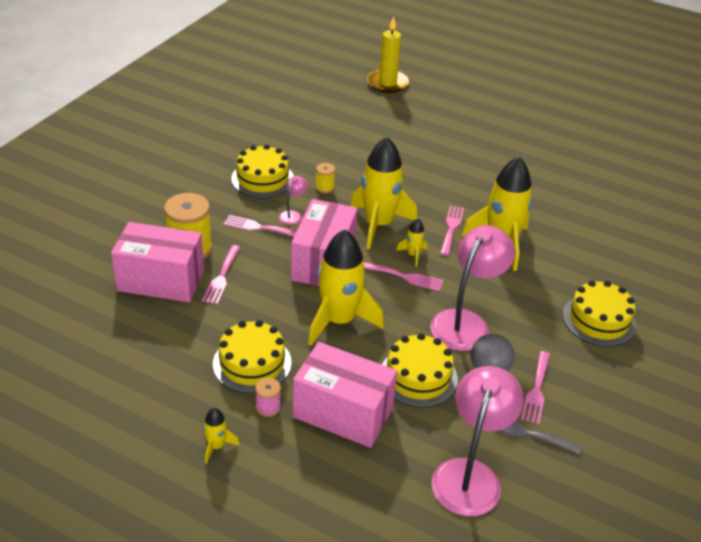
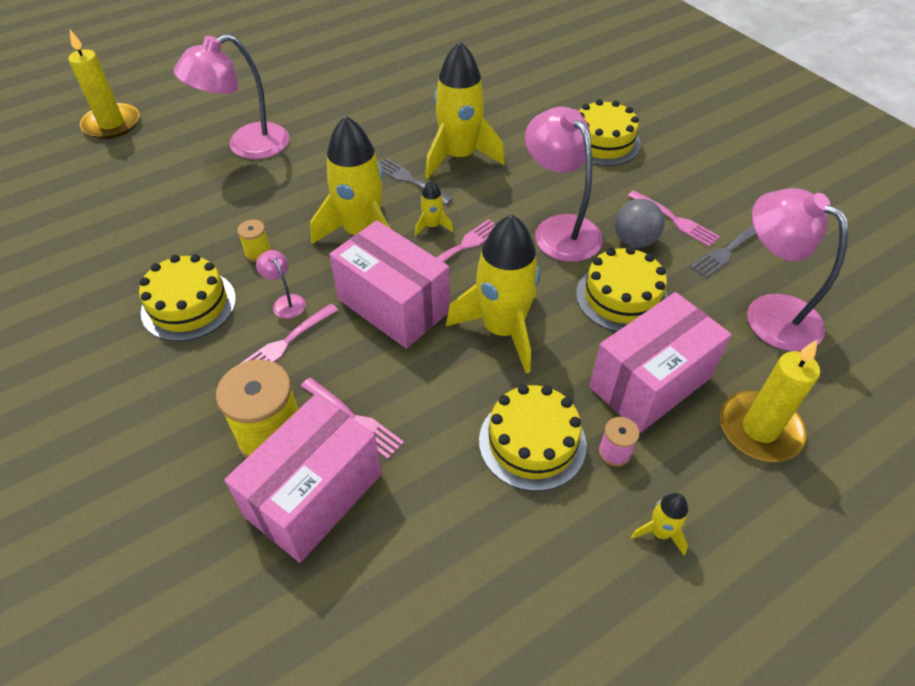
camera: 60 degrees left, 10 degrees up
pink fork [440,205,464,256] -> grey fork [380,158,453,205]
none -> pink lamp [174,34,289,159]
none -> yellow candle [720,340,820,462]

